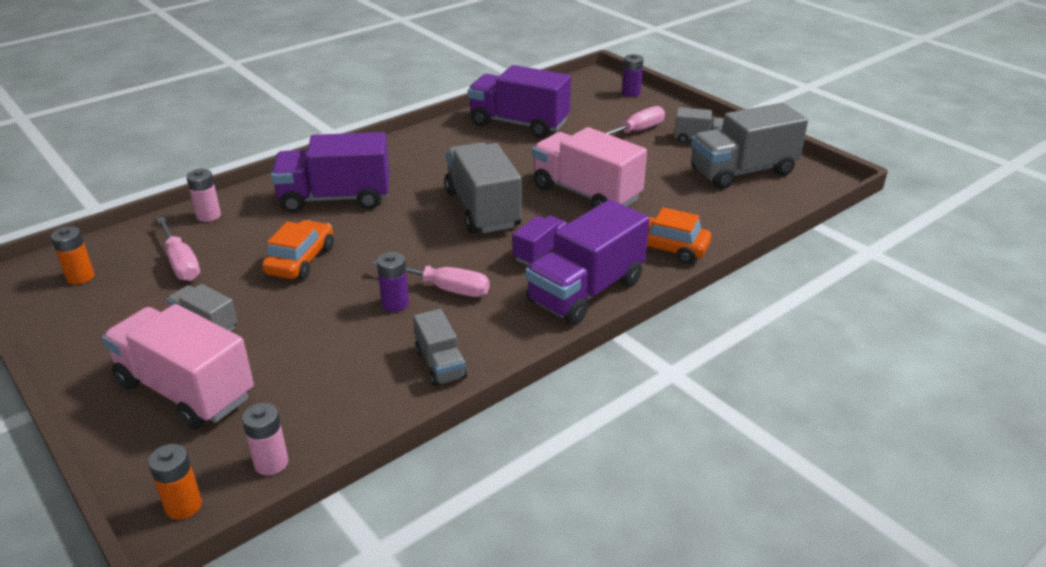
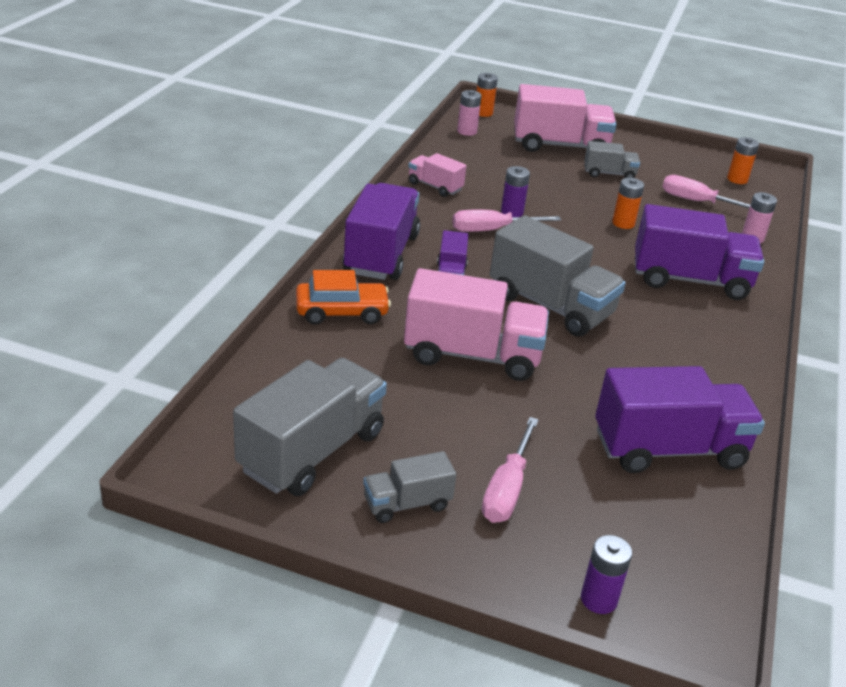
camera: 145 degrees right, 0 degrees up
orange car [262,220,334,280] -> orange battery [612,178,644,229]
purple truck [271,132,390,213] -> purple truck turned 45 degrees clockwise [635,204,764,300]
grey truck [413,309,467,386] -> pink truck [408,153,466,197]

